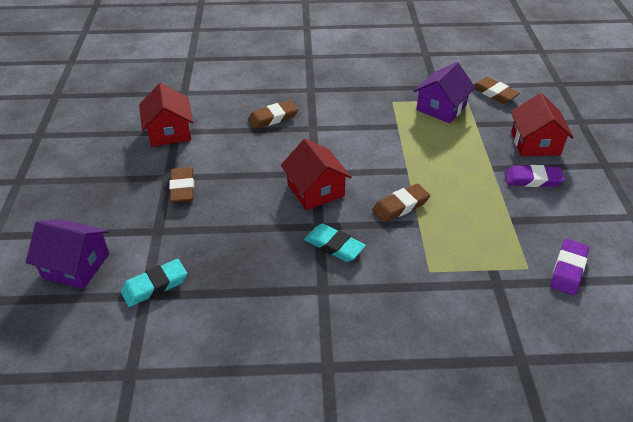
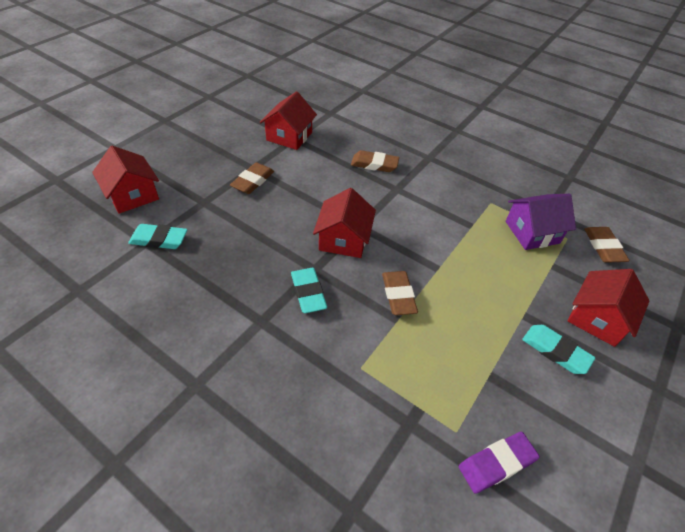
camera: 35 degrees right, 5 degrees up
purple house [26,219,109,289] -> red house [92,146,159,214]
brown eraser [372,183,430,223] -> brown eraser turned 75 degrees clockwise [382,271,418,315]
purple eraser [504,165,565,187] -> turquoise eraser [522,325,595,374]

